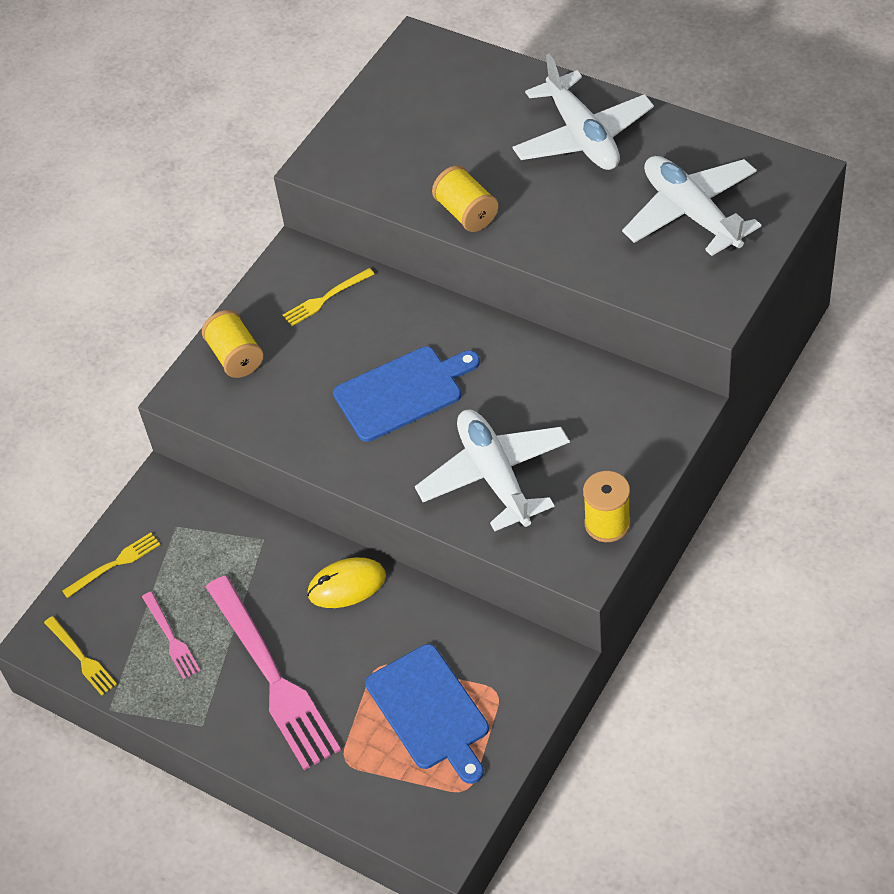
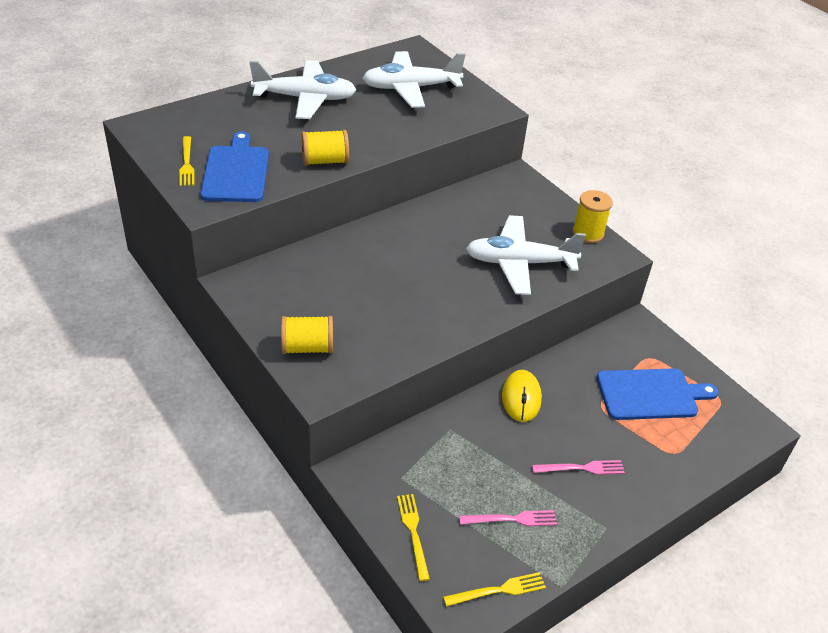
camera: 75 degrees left, 10 degrees down
pink fork [206,576,341,770] -> pink fork [532,460,625,475], size x0.47
yellow fork [283,268,374,326] -> yellow fork moved to [179,136,194,186]
blue cutting board [333,347,480,442] -> blue cutting board moved to [200,131,269,202]

